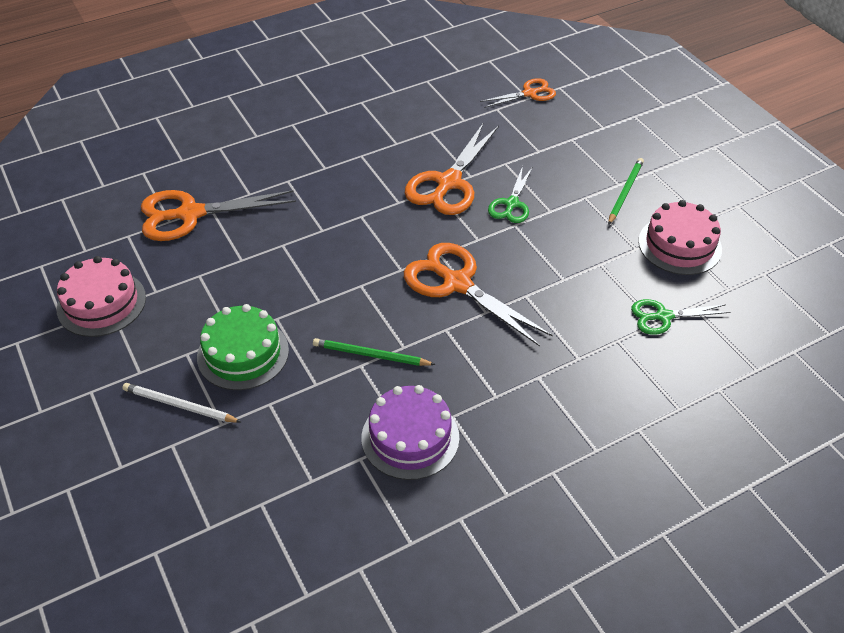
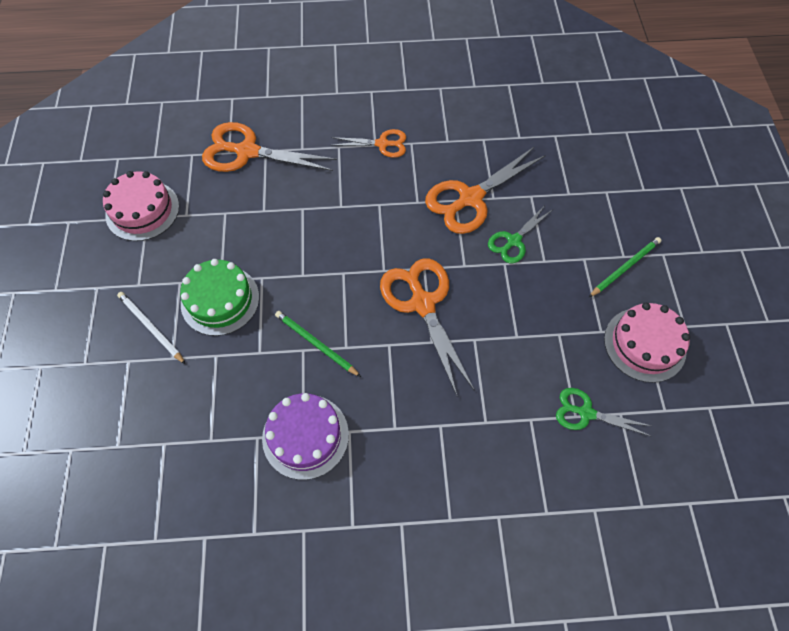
camera: 25 degrees right, 15 degrees up
orange scissors [480,78,556,108] -> orange scissors moved to [331,129,406,158]

